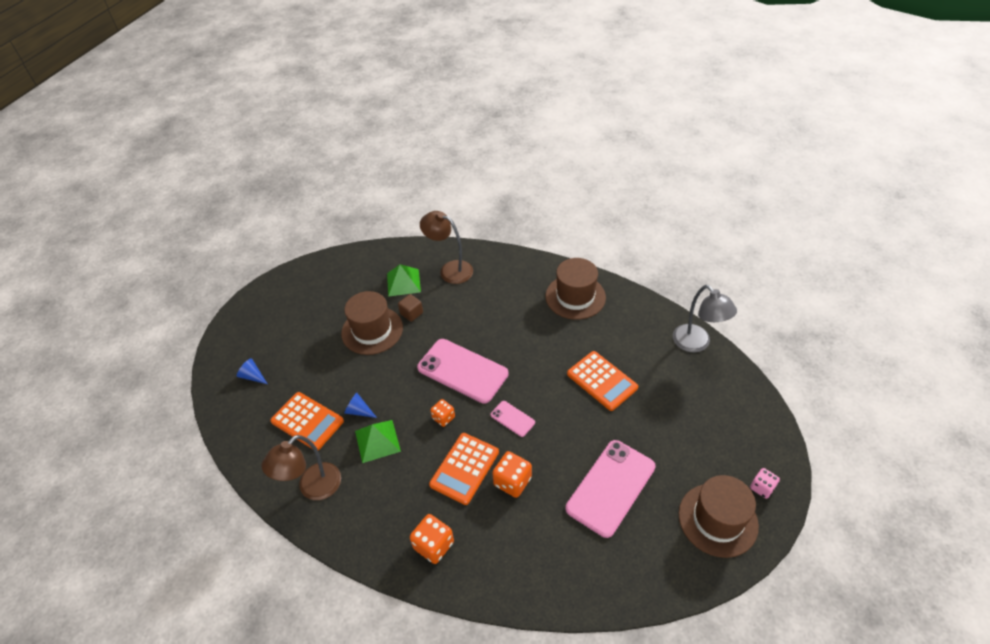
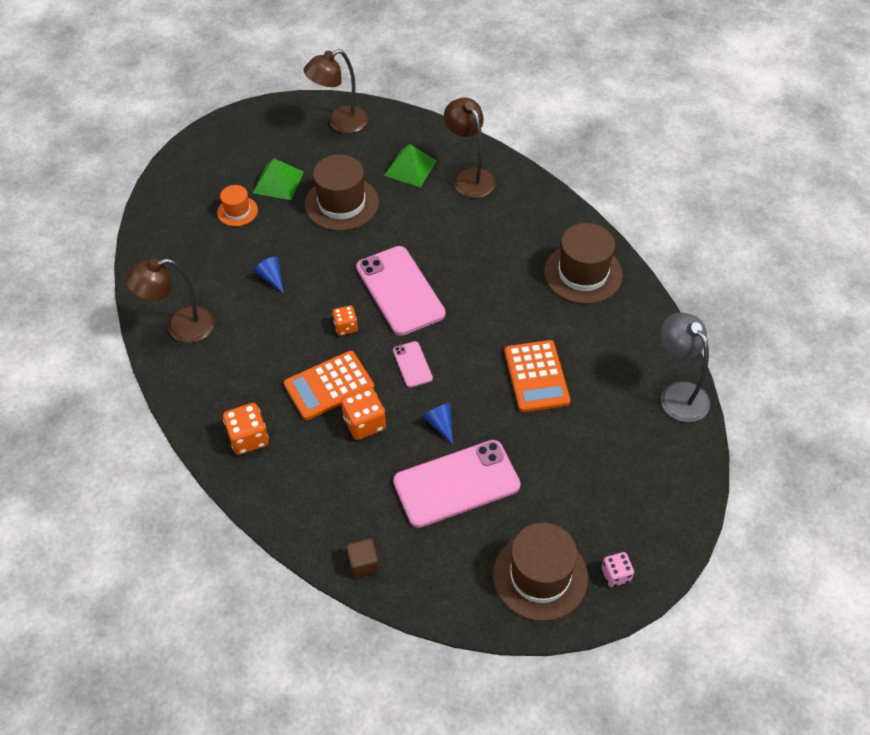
camera: 30 degrees right, 5 degrees up
blue cone [237,358,267,384] -> blue cone moved to [422,403,453,444]
orange calculator [270,392,344,450] -> none
green pyramid [355,420,401,463] -> green pyramid moved to [253,158,304,200]
brown cube [398,294,423,322] -> brown cube moved to [346,538,379,578]
grey lamp [673,285,737,352] -> grey lamp turned 150 degrees clockwise [660,313,710,422]
none -> orange hat [217,185,258,226]
none -> brown lamp [303,49,368,133]

